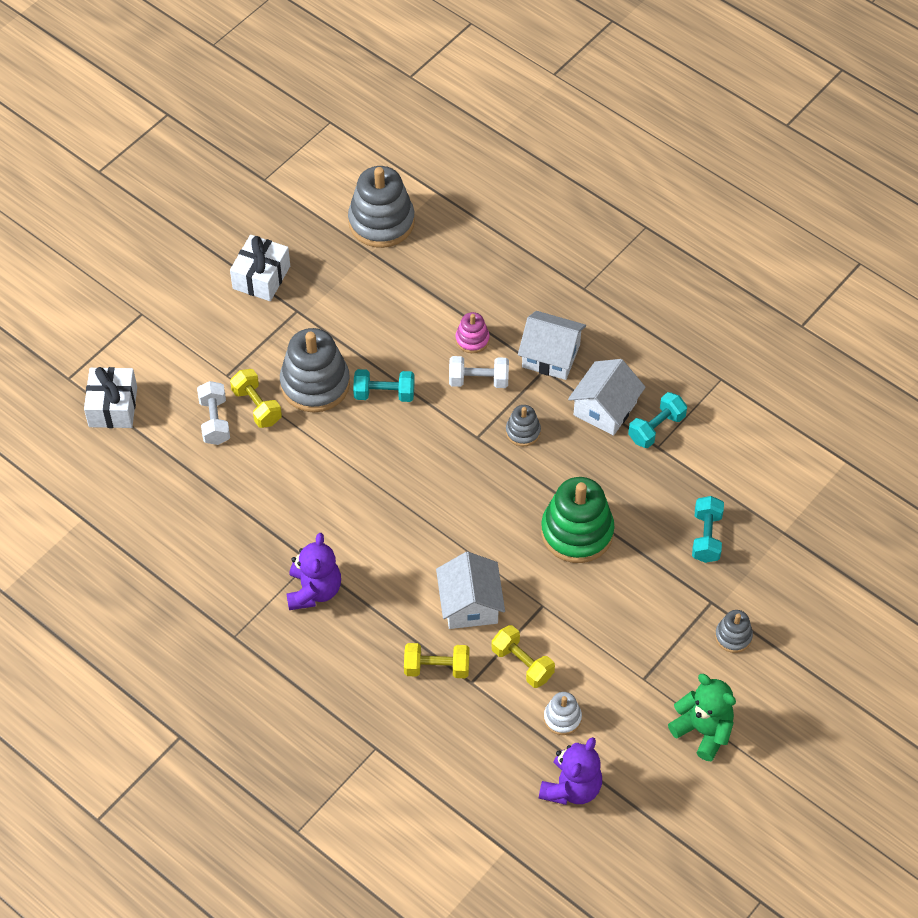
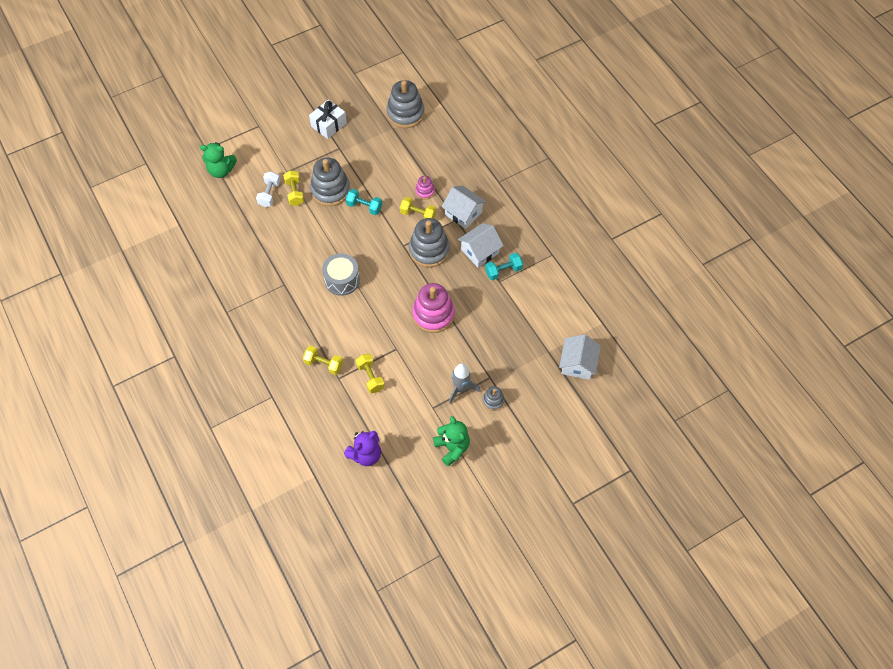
camera: 20 degrees right, 5 degrees up
white gift [84,367,137,428] -> green teddy bear [200,142,237,178]
purple teddy bear [286,533,341,610] -> none
white house [436,552,505,629] -> white house moved to [559,334,601,380]
white dumbbell [449,356,509,388] -> yellow dumbbell [400,197,436,219]
grey stacking toy [506,405,541,446] -> grey stacking toy [409,218,450,267], size x2.02
green stacking toy [541,477,614,563] -> pink stacking toy [412,283,455,333]
white stacking toy [544,692,582,735] -> none
turquoise dumbbell [692,496,724,563] -> none
none -> grey drum [322,253,360,296]
none -> grey rocket [449,363,480,404]

